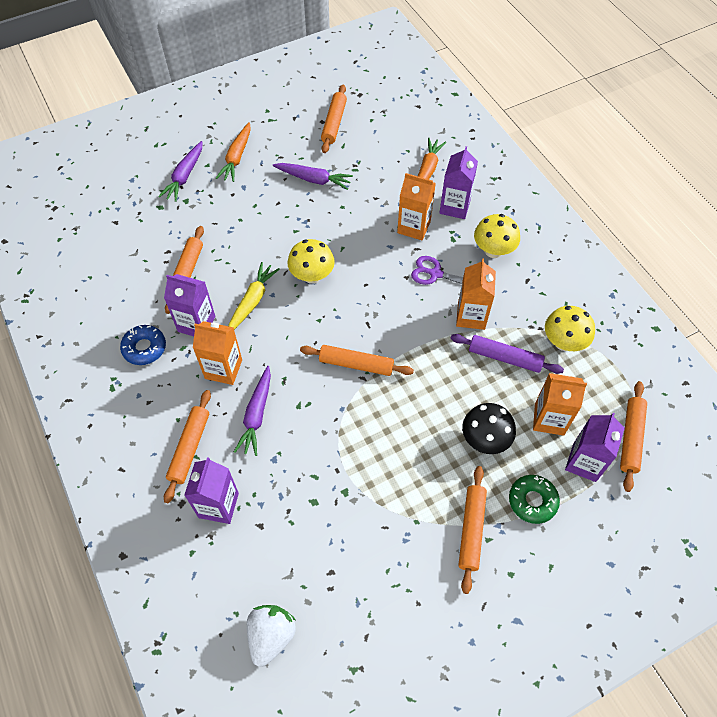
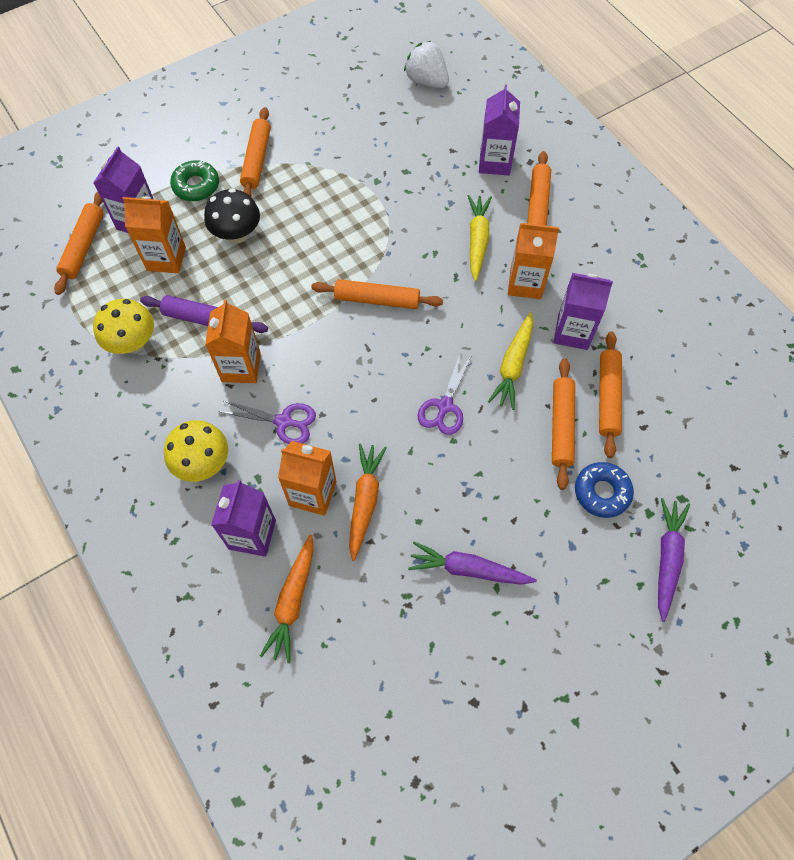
camera: 175 degrees right, 5 degrees up
blue donut [120,325,166,365] -> blue donut moved to [575,462,634,518]
orange carrot [216,123,251,182] -> orange carrot moved to [349,443,387,561]
purple carrot [234,366,271,456] -> yellow carrot [468,195,492,282]
white strawberry [247,605,296,667] -> white strawberry turned 120 degrees clockwise [404,41,449,88]
yellow mushroom [288,239,335,284] -> purple scissors [418,352,472,435]
orange rolling pin [321,84,347,153] -> orange rolling pin moved to [552,358,575,490]

